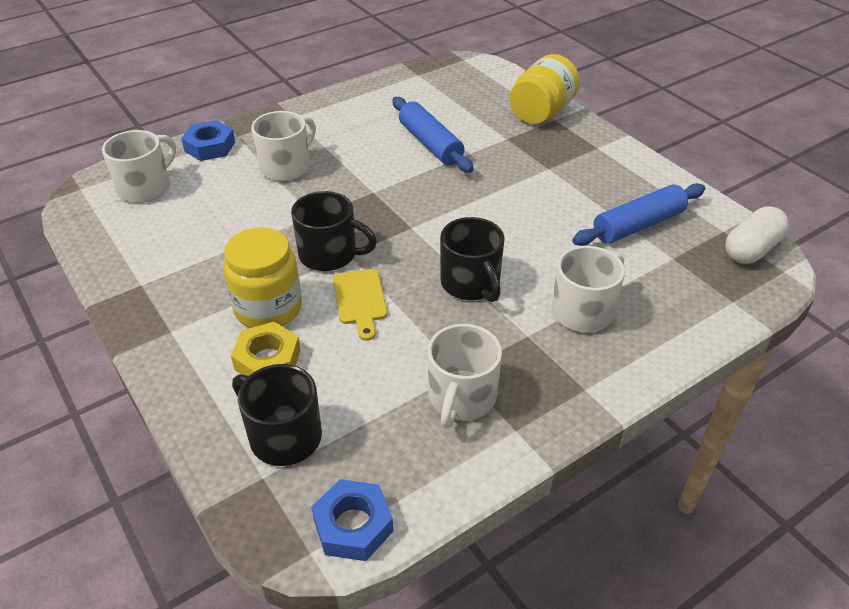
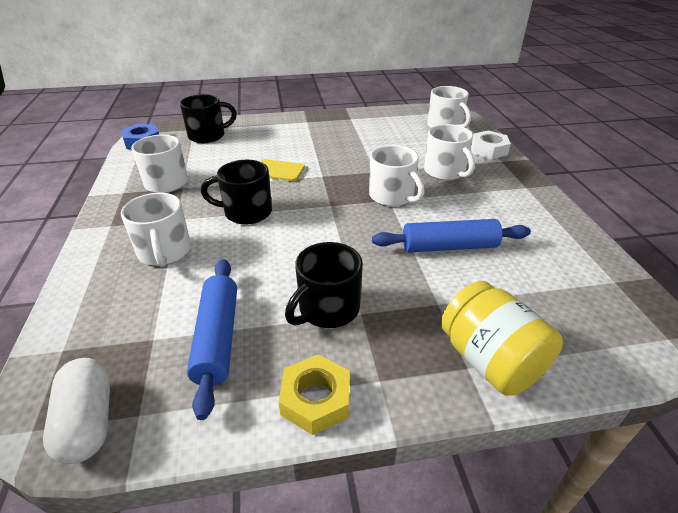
camera: 115 degrees right, 5 degrees down
blue nut [181,120,235,161] -> white nut [471,130,511,159]
yellow jar [224,227,302,328] -> none
yellow nut [231,322,301,376] -> yellow nut moved to [279,354,350,435]
black mug [291,191,377,271] -> black mug moved to [285,242,363,328]
none -> white mug [369,145,425,207]

